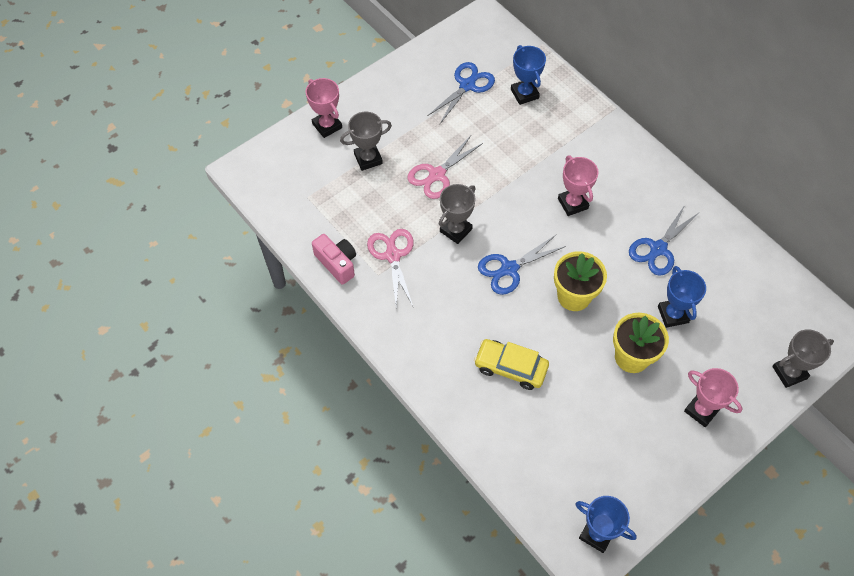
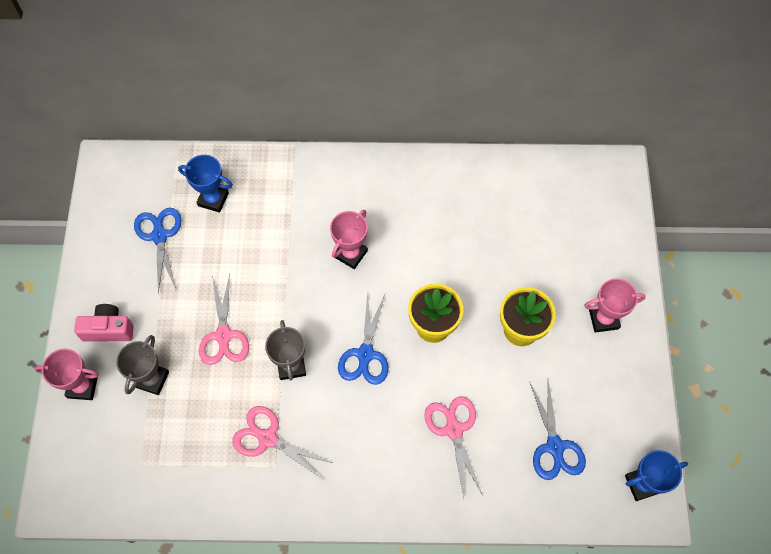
camera: 50 degrees left, 5 degrees up
pink camera [312,234,356,285] -> pink camera moved to [74,304,134,342]
yellow car [474,339,549,390] -> pink scissors [424,396,482,498]
pink trophy [558,155,599,216] -> pink trophy turned 75 degrees counterclockwise [330,210,368,269]
blue scissors [629,205,700,276] -> blue scissors moved to [530,381,586,480]
blue trophy [658,266,706,328] -> none
grey trophy [772,329,834,388] -> none

